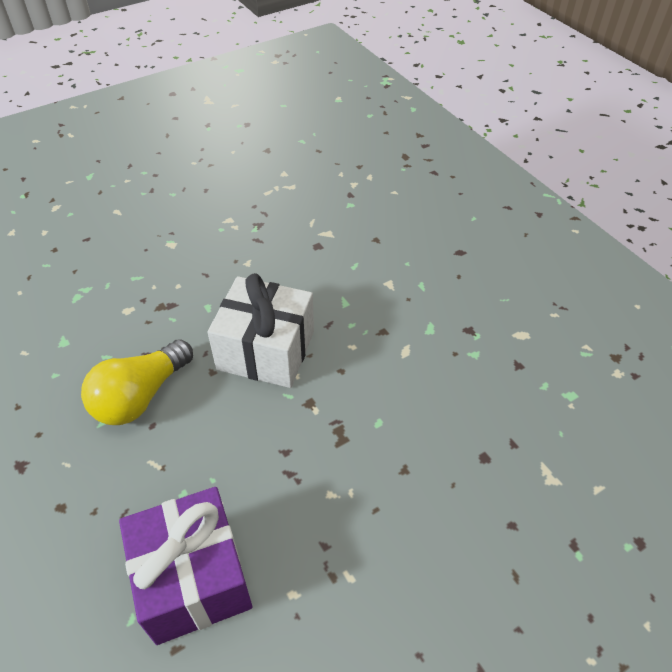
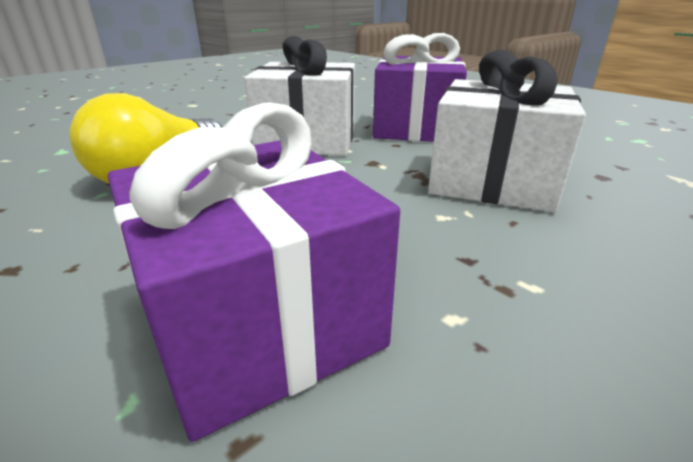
camera: 10 degrees left, 20 degrees down
none -> purple gift [373,33,467,142]
none -> white gift [428,49,586,212]

